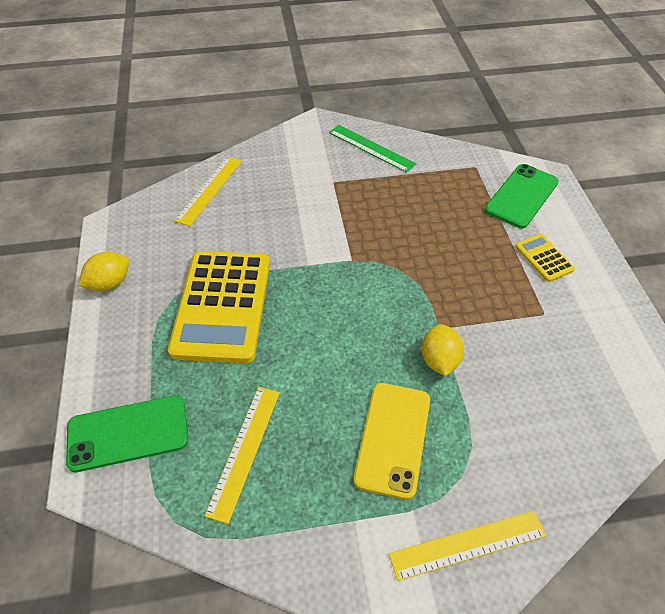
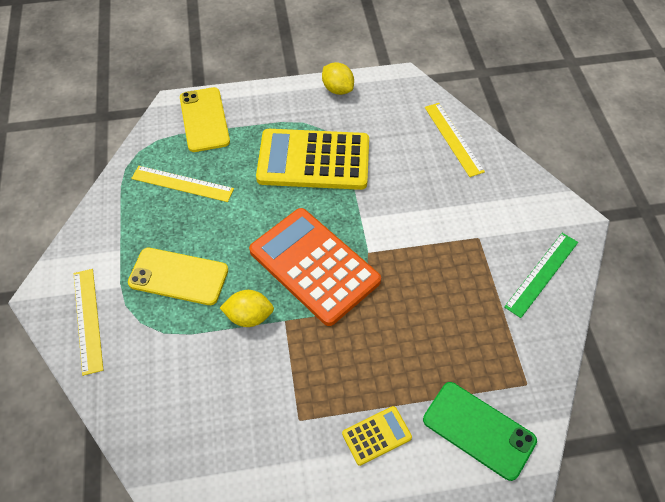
camera: 90 degrees right, 5 degrees up
green phone [66,395,188,472] -> yellow phone [180,87,230,152]
yellow ruler [174,156,242,226] -> yellow ruler turned 45 degrees clockwise [425,103,485,177]
none -> orange calculator [249,208,381,326]

